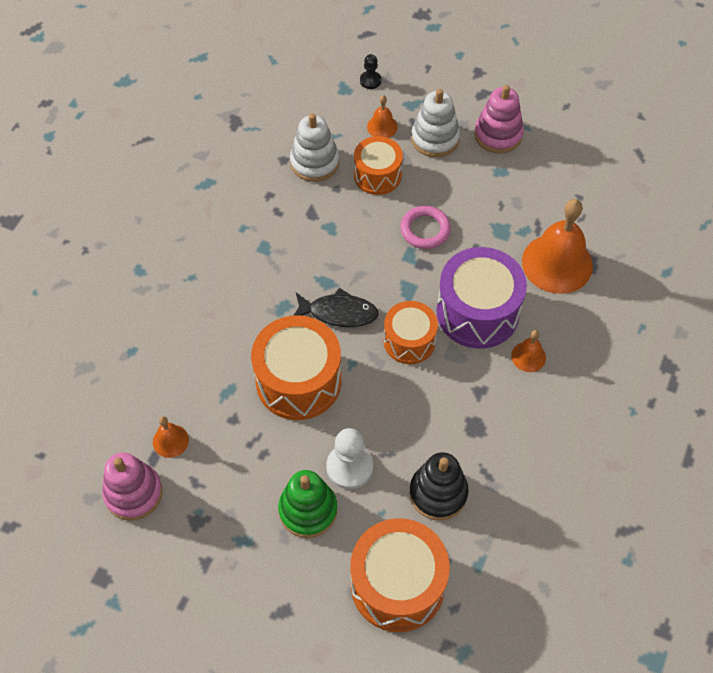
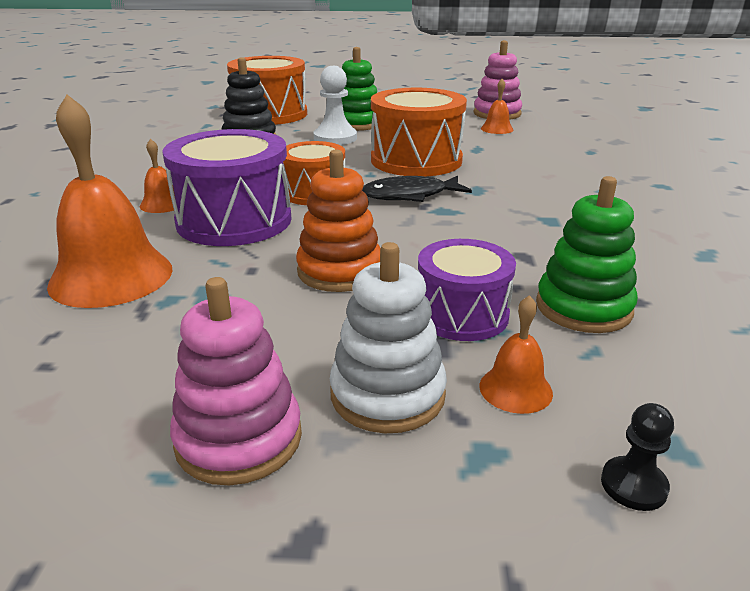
camera: 160 degrees right, 30 degrees down
white stacking toy [290,113,339,182] -> green stacking toy [536,176,638,333]
orange drum [354,136,403,195] -> purple drum [418,239,516,341]
pink ring [400,206,451,249] -> orange stacking toy [296,149,380,292]

